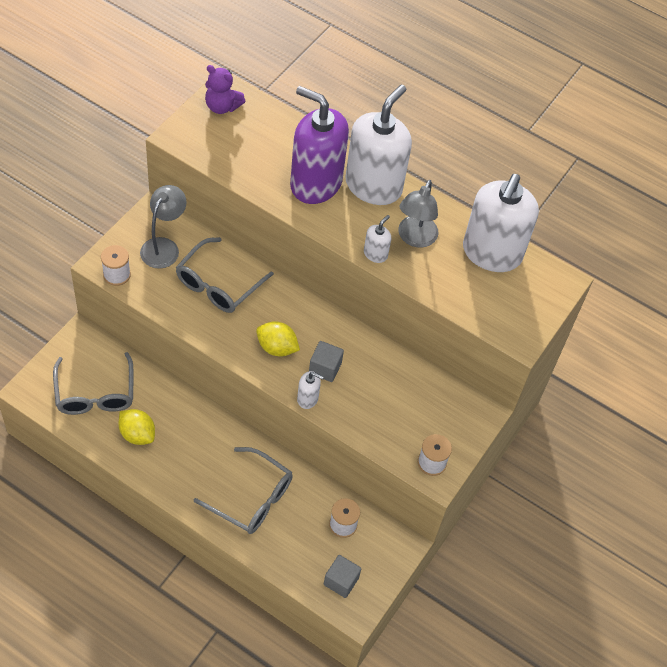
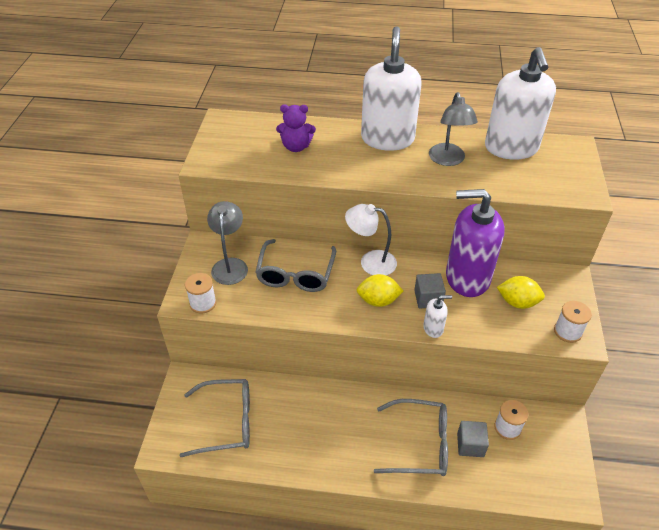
camera: 20 degrees left, 10 degrees down
grey glasses [53,352,134,415] -> grey glasses turned 60 degrees counterclockwise [180,379,250,457]
yellow lemon [118,409,155,445] -> yellow lemon moved to [497,276,545,309]
purple teddy bear [205,65,245,114] -> purple teddy bear moved to [276,104,316,152]
purple soap dispenser [290,86,349,204] -> purple soap dispenser moved to [446,189,505,297]
grey cube [324,555,361,598] -> grey cube moved to [457,421,489,457]
white soap dispenser [364,215,391,263] -> none
none -> white lamp [345,204,397,275]

